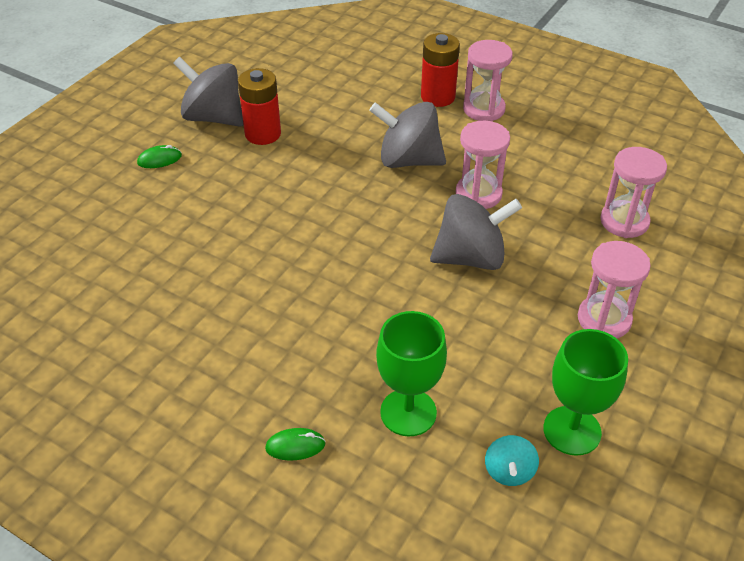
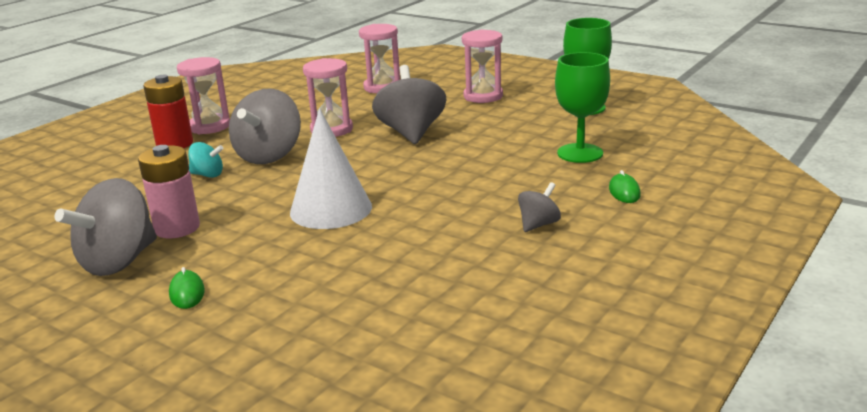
camera: 85 degrees left, 20 degrees down
red battery [238,68,281,145] -> pink battery [138,145,200,238]
turquoise spinning top [485,435,539,486] -> turquoise spinning top moved to [188,142,224,178]
none -> white cone [290,108,372,229]
none -> grey spinning top [518,182,561,232]

